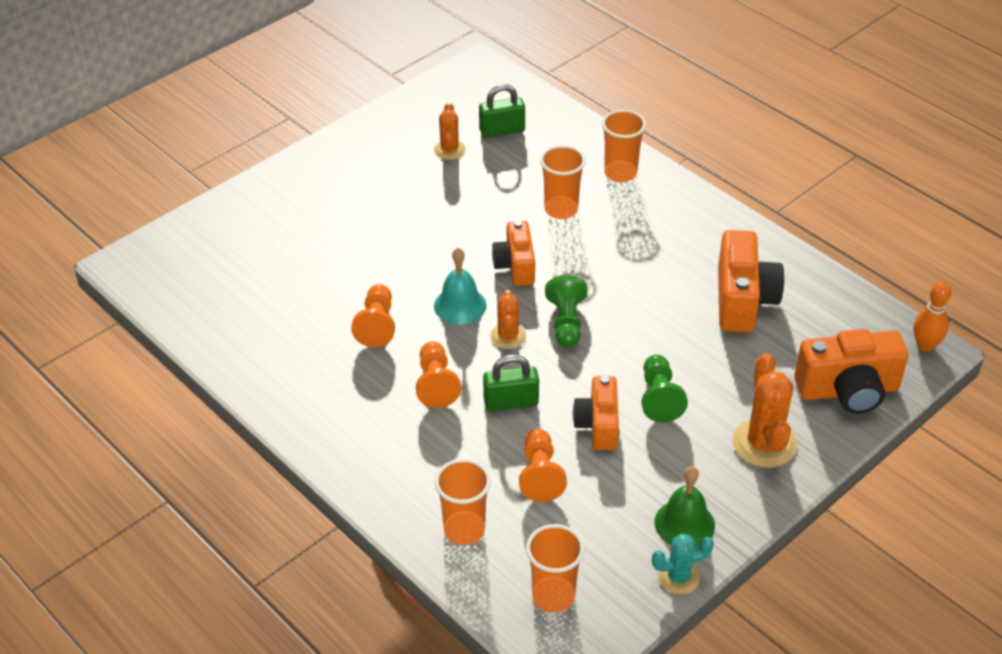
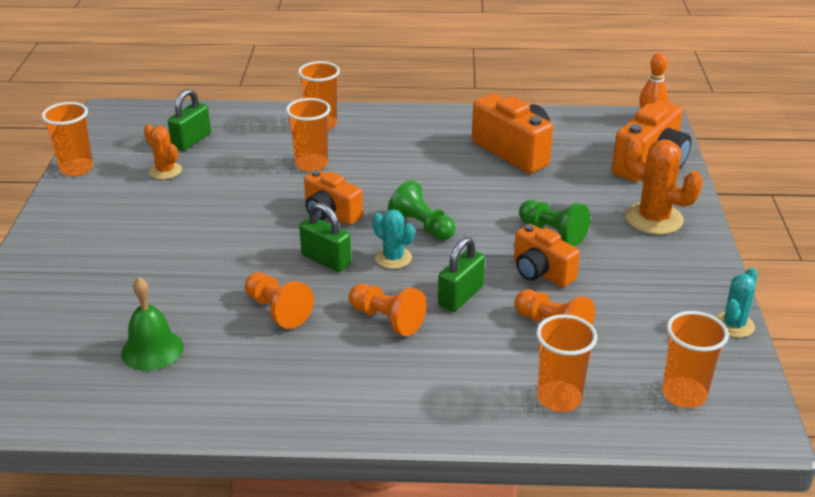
camera: 45 degrees left, 10 degrees down
turquoise bell [434,248,486,325] -> green padlock [299,203,351,272]
orange cactus [490,290,526,349] -> turquoise cactus [372,209,415,269]
green bell [655,466,715,548] -> green bell moved to [121,277,184,371]
none -> orange cup [42,102,93,176]

